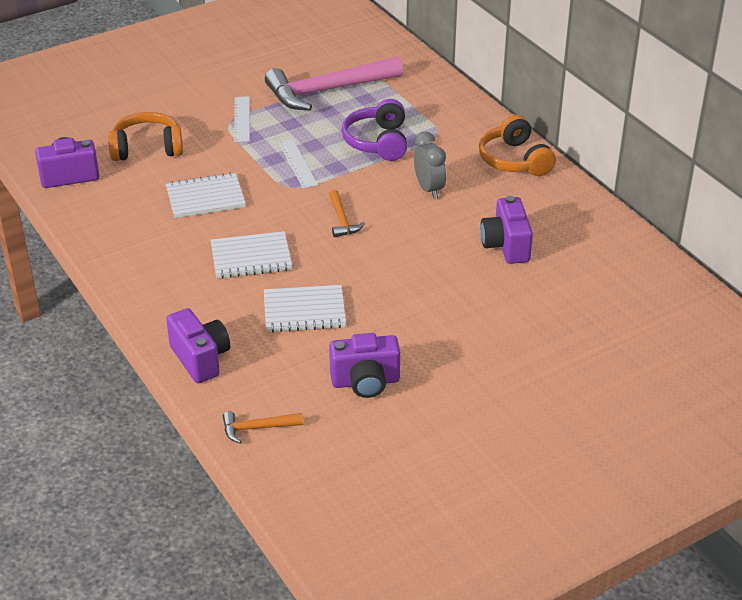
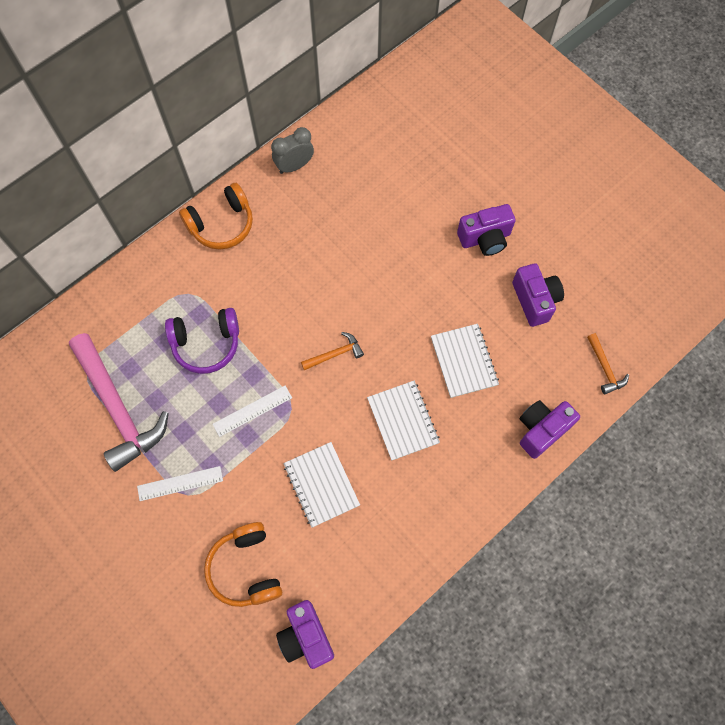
camera: 100 degrees left, 30 degrees up
grey clock [414,132,446,199] -> grey clock moved to [271,127,314,174]
purple camera [480,196,533,264] -> purple camera moved to [457,204,516,256]

